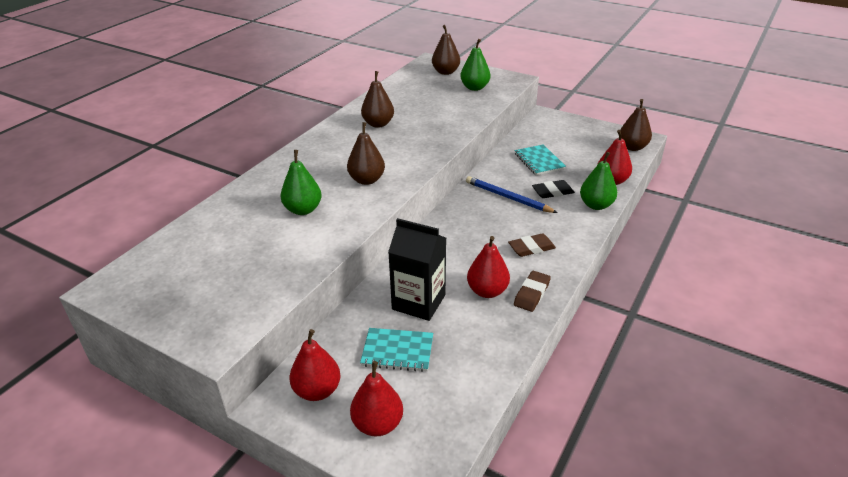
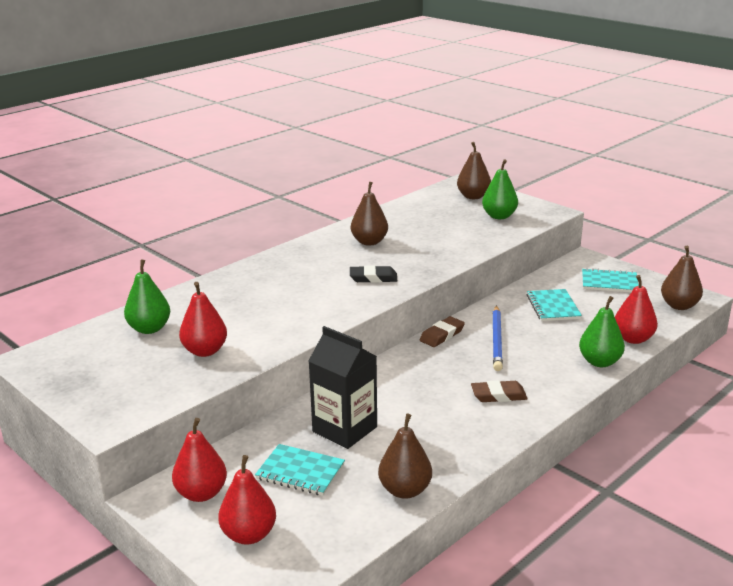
camera: 15 degrees right, 10 degrees down
green pear [281,150,322,215] -> green pear moved to [124,259,170,334]
brown pear [347,122,385,185] -> brown pear moved to [378,413,432,499]
blue pencil [466,176,558,213] -> blue pencil turned 135 degrees counterclockwise [492,305,503,371]
red pear [467,236,510,298] -> red pear moved to [179,282,227,357]
brown eraser [514,271,551,312] -> brown eraser moved to [420,316,465,347]
black eraser [532,180,575,198] -> black eraser moved to [350,265,397,283]
none -> turquoise notebook [582,268,639,292]

